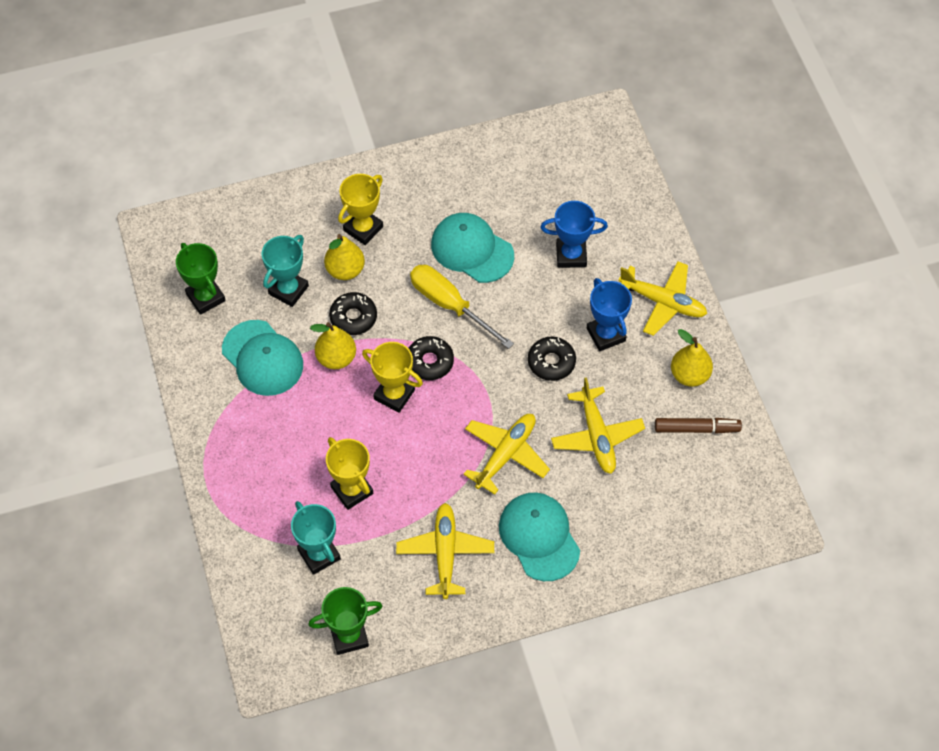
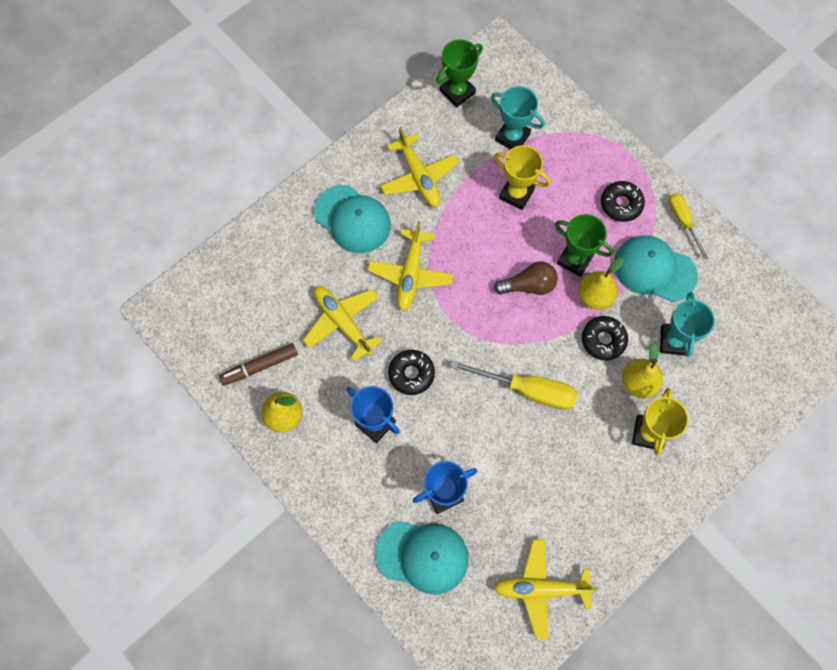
camera: 155 degrees right, 10 degrees up
green trophy [176,243,226,315] -> green trophy moved to [555,214,614,277]
yellow trophy [362,342,423,413] -> brown light bulb [494,261,558,295]
black donut [408,336,454,380] -> black donut moved to [601,181,645,222]
turquoise cap [431,213,514,283] -> turquoise cap moved to [376,521,469,594]
yellow plane [619,261,707,336] -> yellow plane moved to [494,539,599,639]
none -> yellow screwdriver [669,193,708,260]

